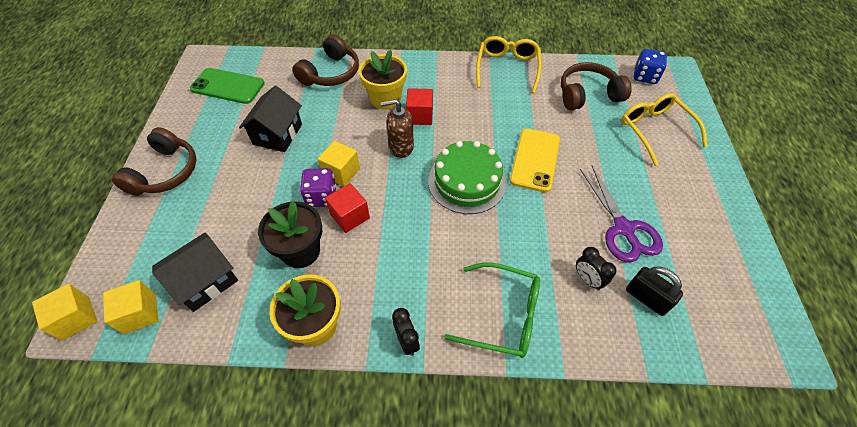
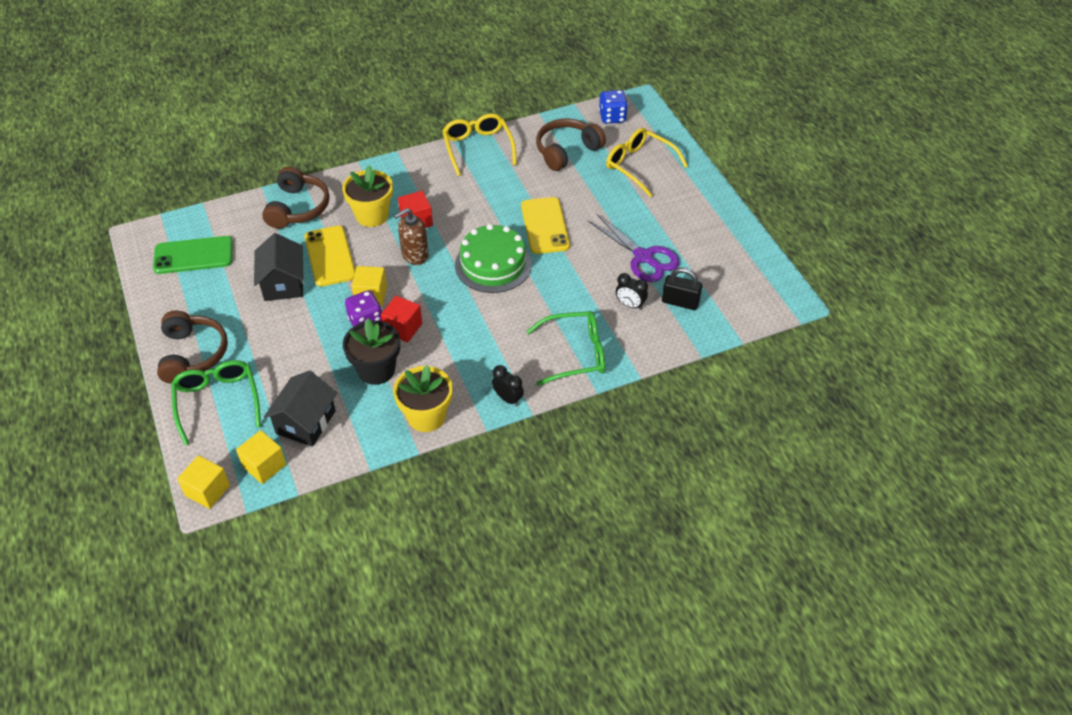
camera: 25 degrees left, 5 degrees down
none -> green glasses [171,360,261,445]
none -> yellow phone [304,226,355,287]

